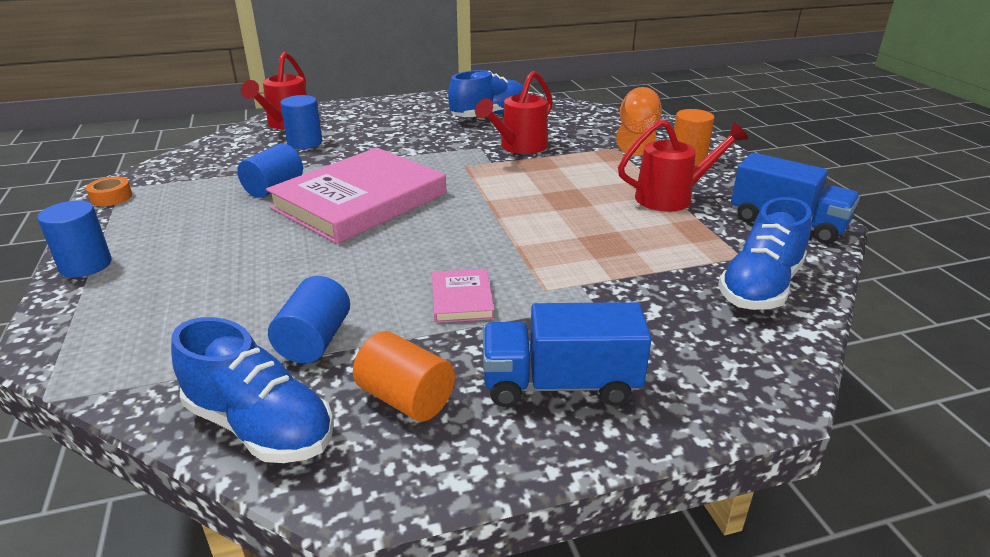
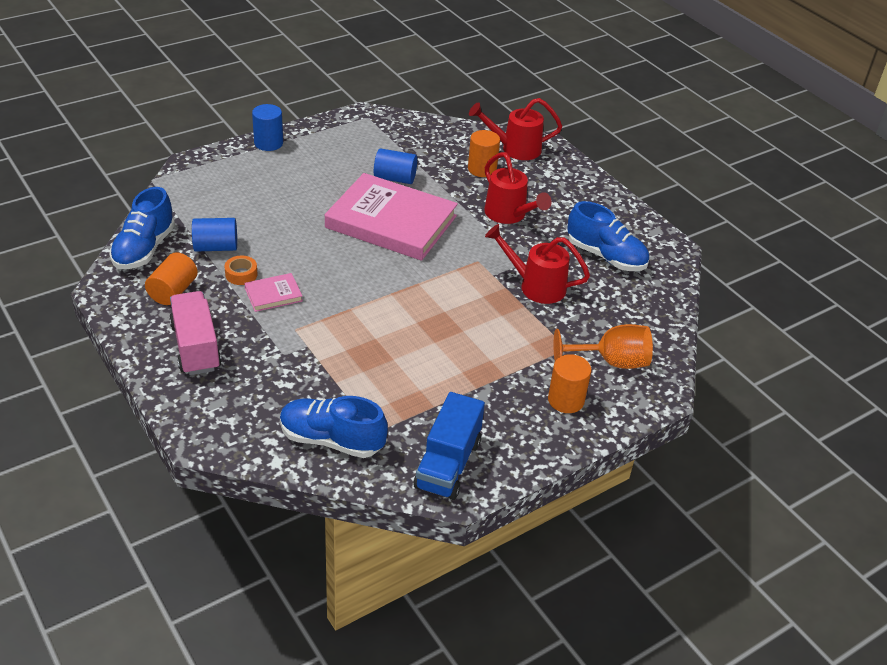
camera: 70 degrees right, 10 degrees up
orange tape [86,176,132,206] -> orange tape moved to [224,256,258,285]
blue cylinder [280,95,322,149] -> orange cylinder [468,130,500,177]
blue truck [483,302,652,407] -> pink truck [169,291,222,375]
red watering can [618,119,749,212] -> red watering can moved to [484,152,552,224]

